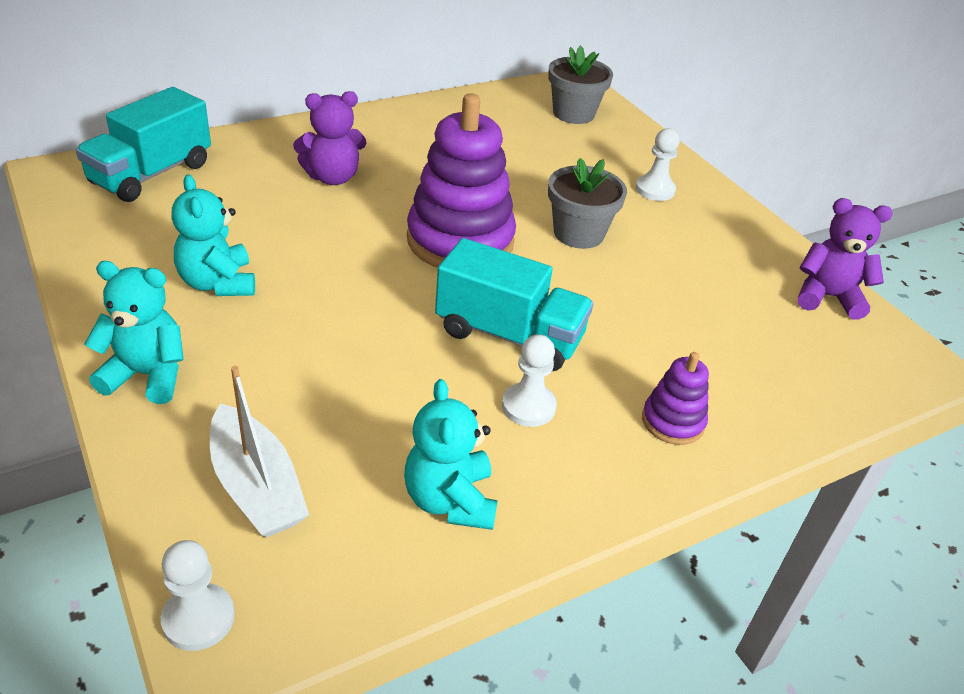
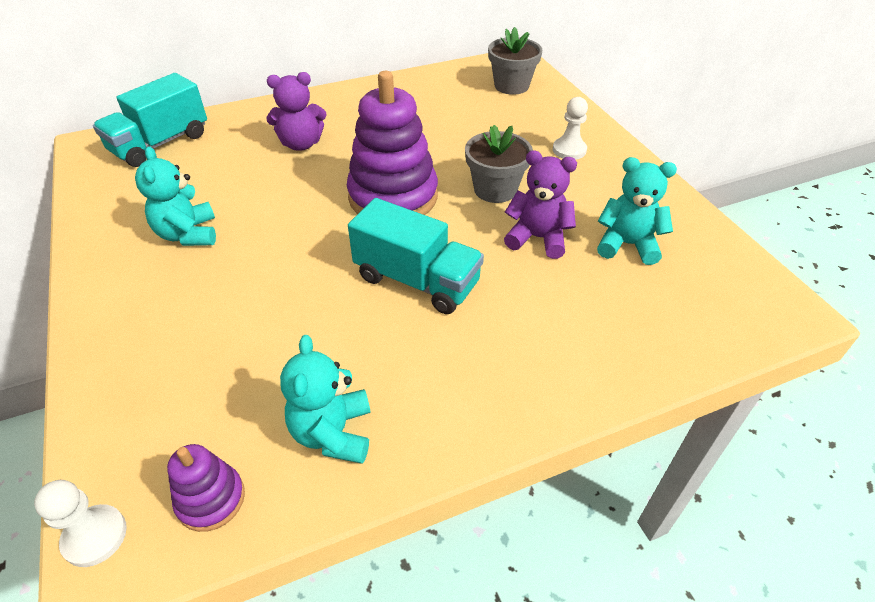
camera: 10 degrees right, 5 degrees up
turquoise teddy bear [85,261,184,404] -> turquoise teddy bear moved to [597,157,677,265]
white boat [210,366,309,538] -> none
white pawn [502,334,557,427] -> none
purple stacking toy [642,352,709,445] -> purple stacking toy moved to [167,444,245,532]
purple teddy bear [798,198,893,320] -> purple teddy bear moved to [504,150,577,259]

